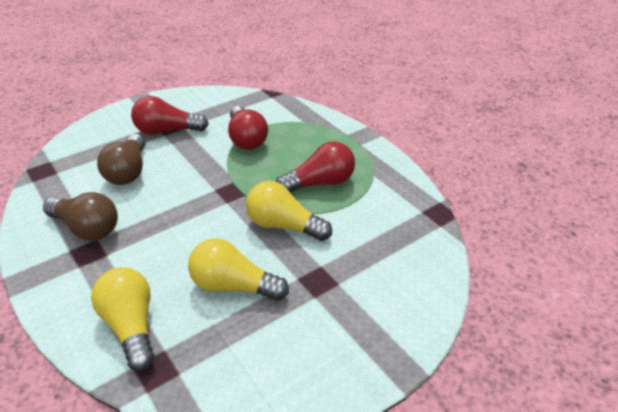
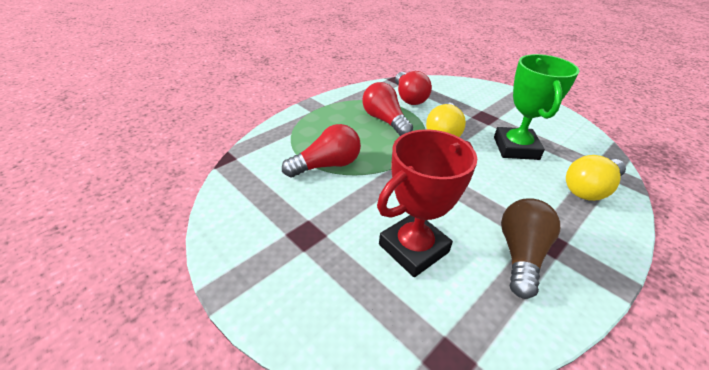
camera: 100 degrees left, 0 degrees up
brown light bulb [97,134,145,185] -> red trophy [377,129,477,277]
red light bulb [131,96,209,135] -> red light bulb moved to [395,71,432,105]
yellow light bulb [188,238,289,301] -> green trophy [494,54,580,160]

